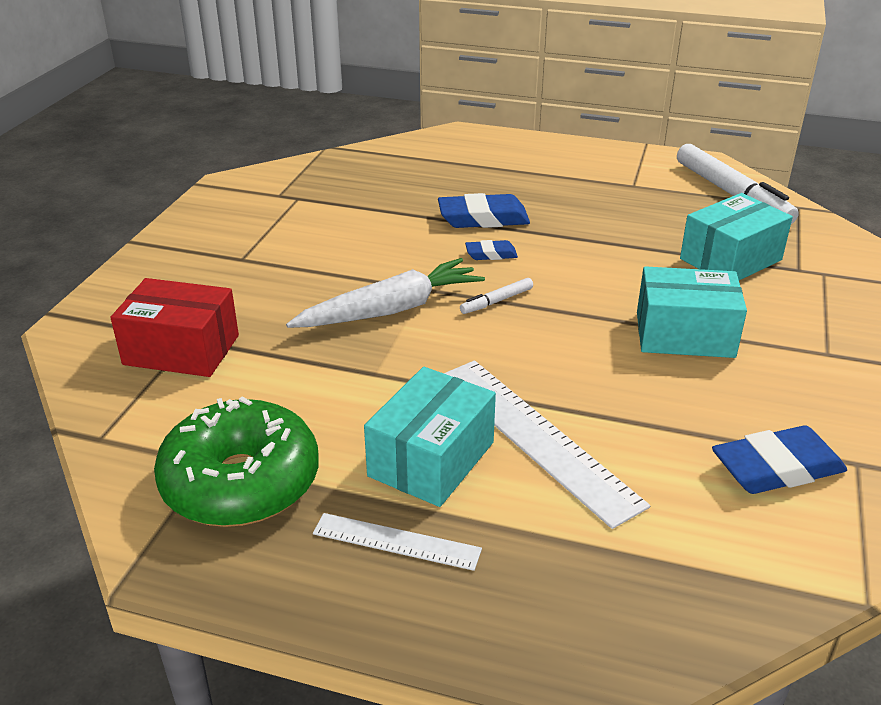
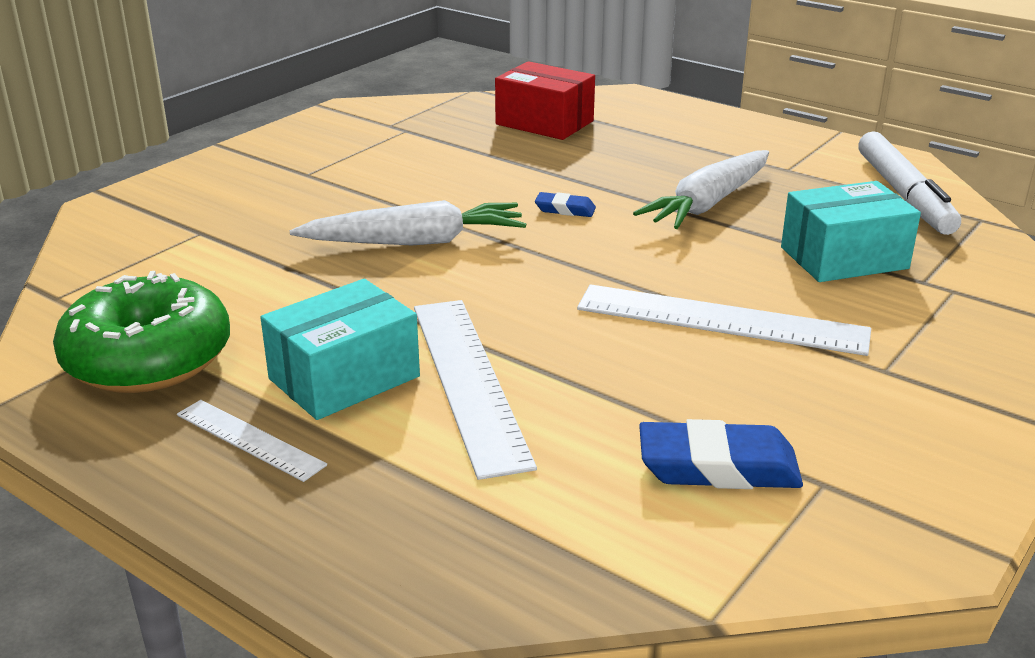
camera: 20 degrees right, 5 degrees down
red box [110,278,239,377] -> red box moved to [495,61,595,140]
blue eraser [438,193,530,228] -> none
white marker [460,278,533,314] -> none
turquoise box [637,266,747,358] -> white ruler [577,284,871,356]
none -> white carrot [633,150,769,229]

